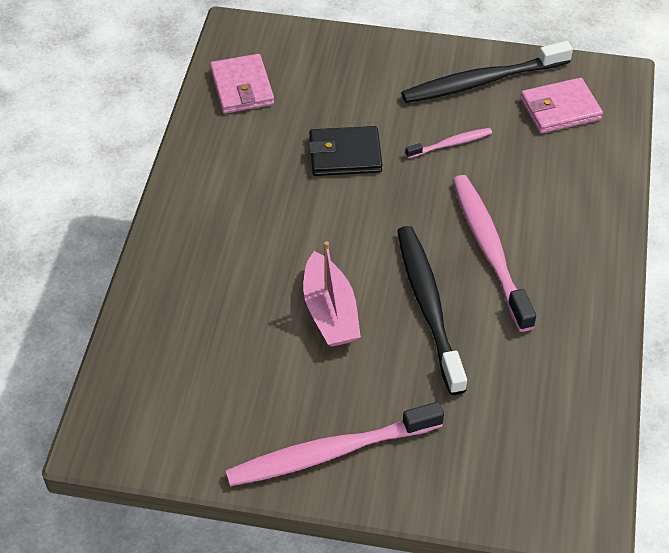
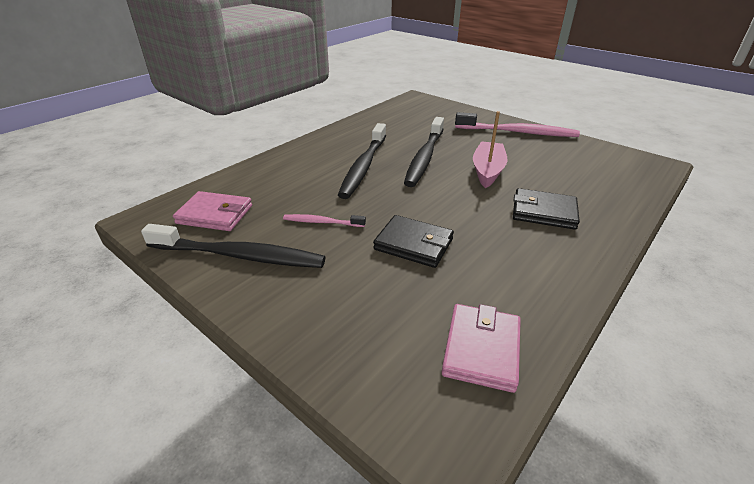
camera: 150 degrees left, 15 degrees down
pink toothbrush [453,175,536,332] -> black toothbrush [338,123,386,199]
none -> black wallet [513,188,580,230]

